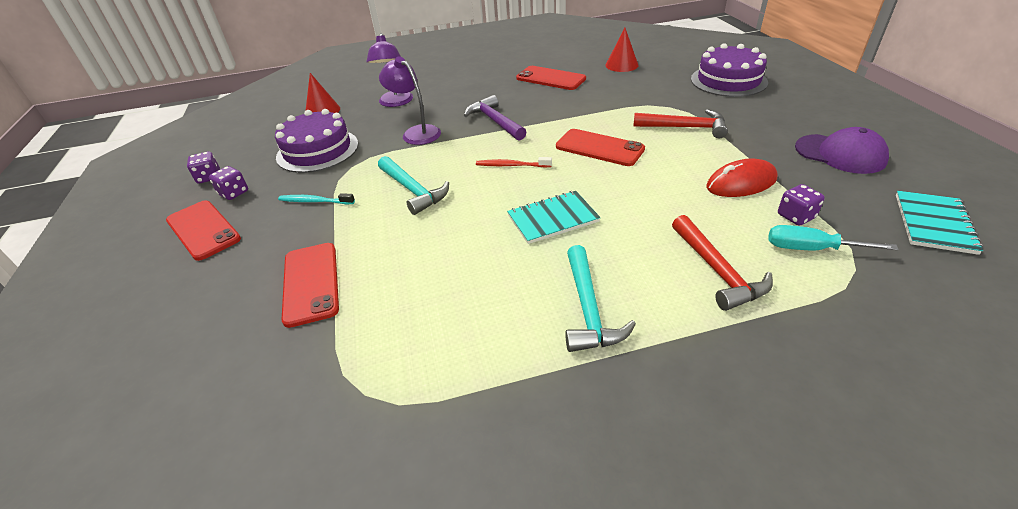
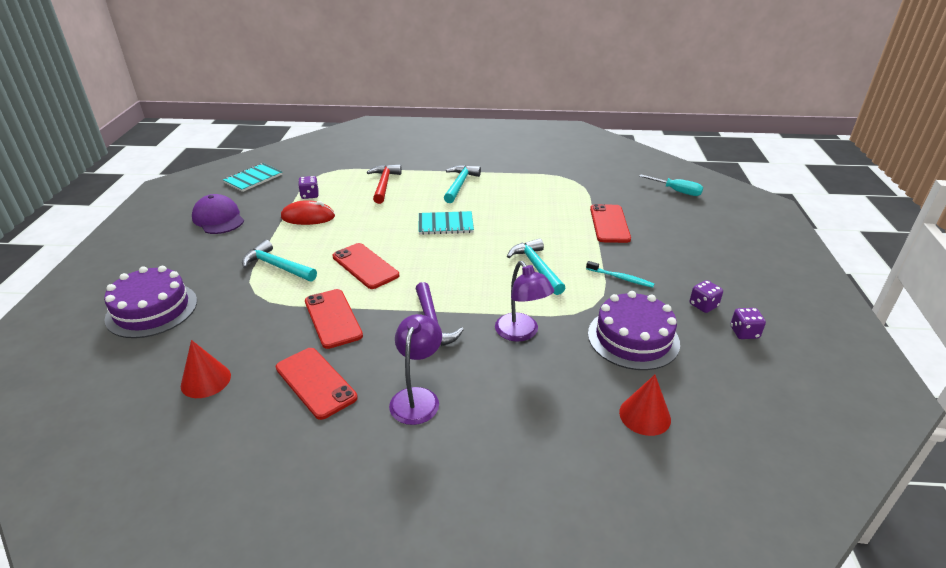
camera: 165 degrees left, 5 degrees down
red phone [166,200,241,261] -> red phone moved to [305,289,363,349]
purple lamp [367,33,413,107] -> purple lamp moved to [389,314,442,425]
red toothbrush [476,157,552,167] -> none
red hammer [633,109,728,138] -> turquoise hammer [242,240,317,282]
turquoise screwdriver [769,225,899,251] -> turquoise screwdriver moved to [639,174,703,196]

